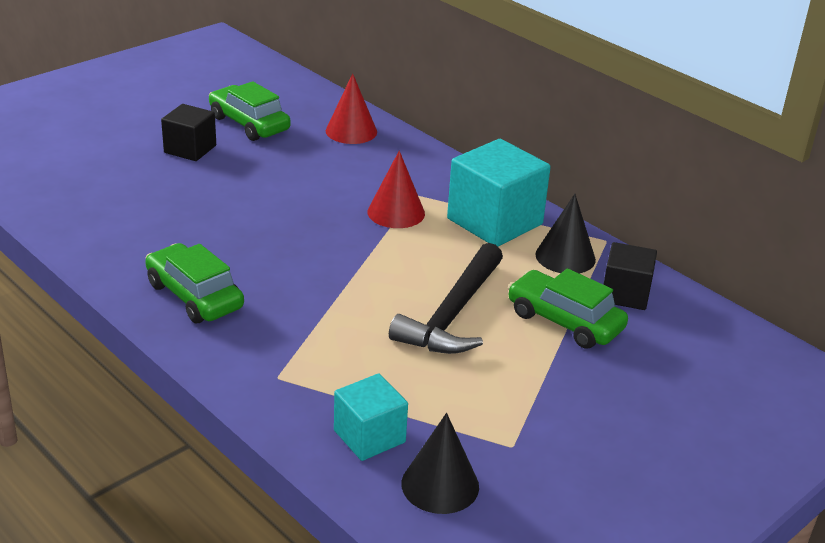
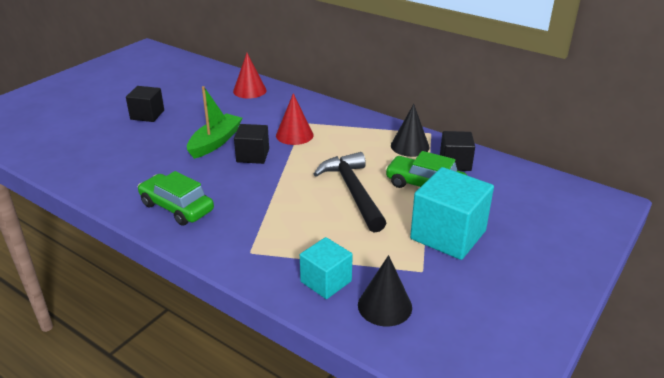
camera: 10 degrees left, 0 degrees up
green car [209,81,291,141] -> none
black hammer [389,243,503,354] -> black hammer turned 150 degrees clockwise [314,152,386,233]
turquoise cube [447,139,551,247] -> turquoise cube moved to [410,167,494,260]
none -> green boat [187,86,242,159]
none -> black cube [234,124,269,164]

